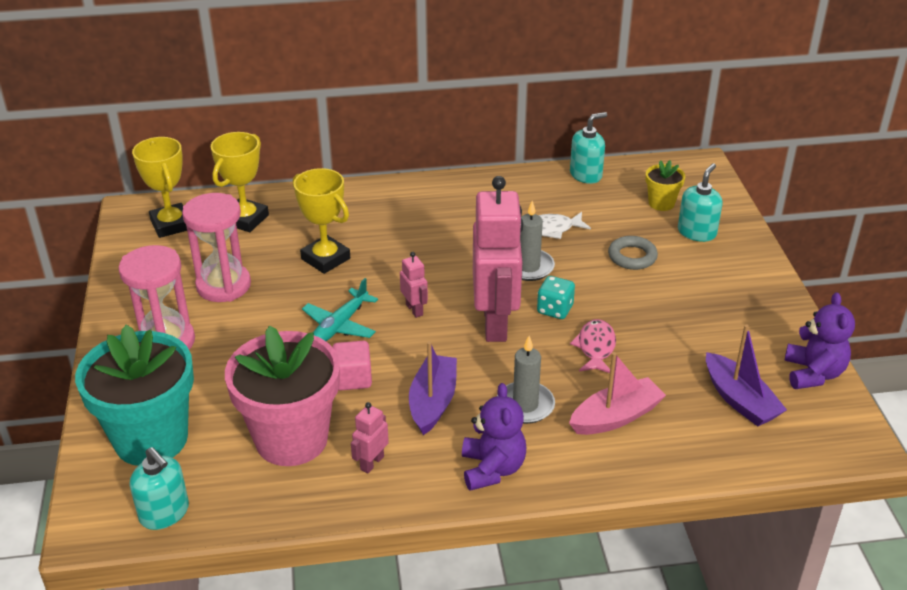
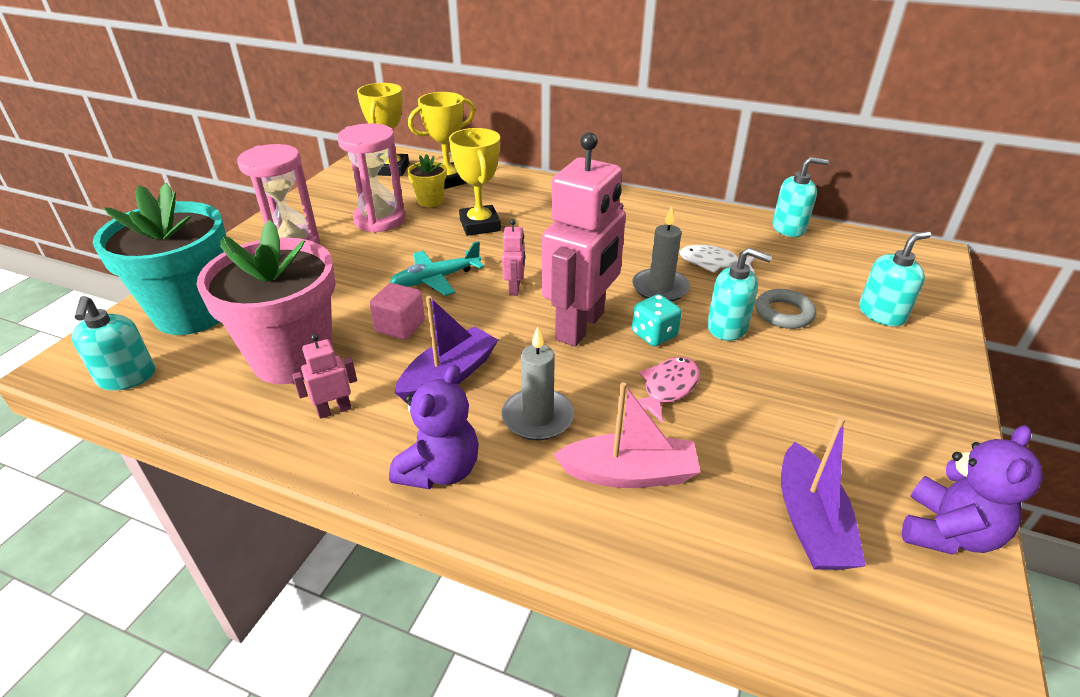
camera: 30 degrees right, 0 degrees up
yellow flower pot [646,160,685,211] -> yellow flower pot moved to [407,154,447,207]
none -> turquoise soap dispenser [707,248,772,341]

